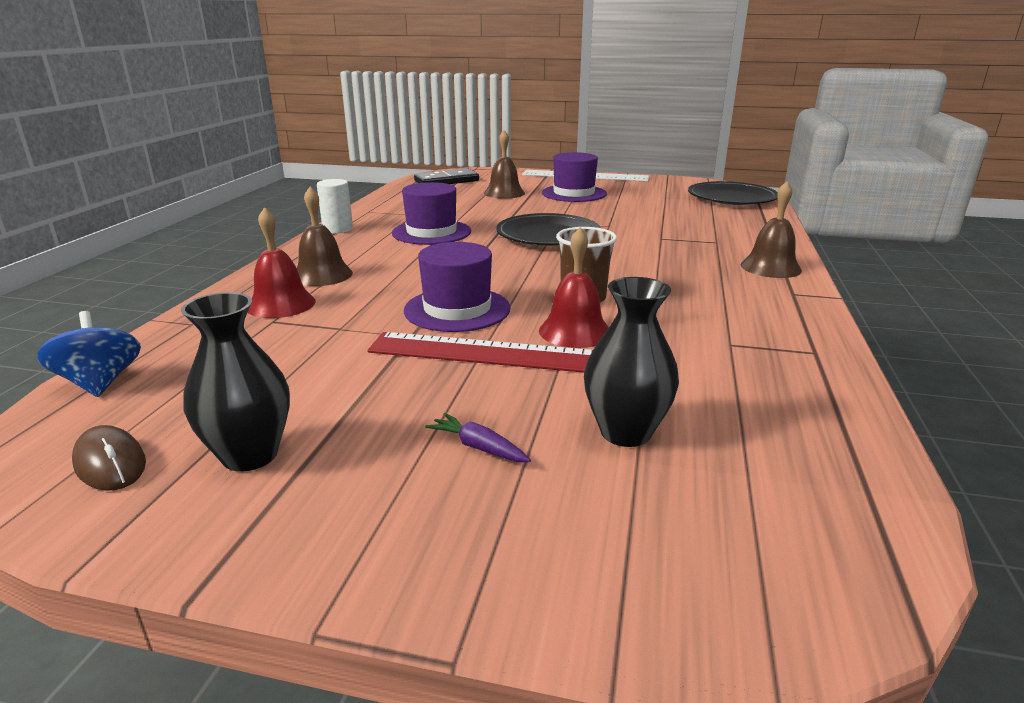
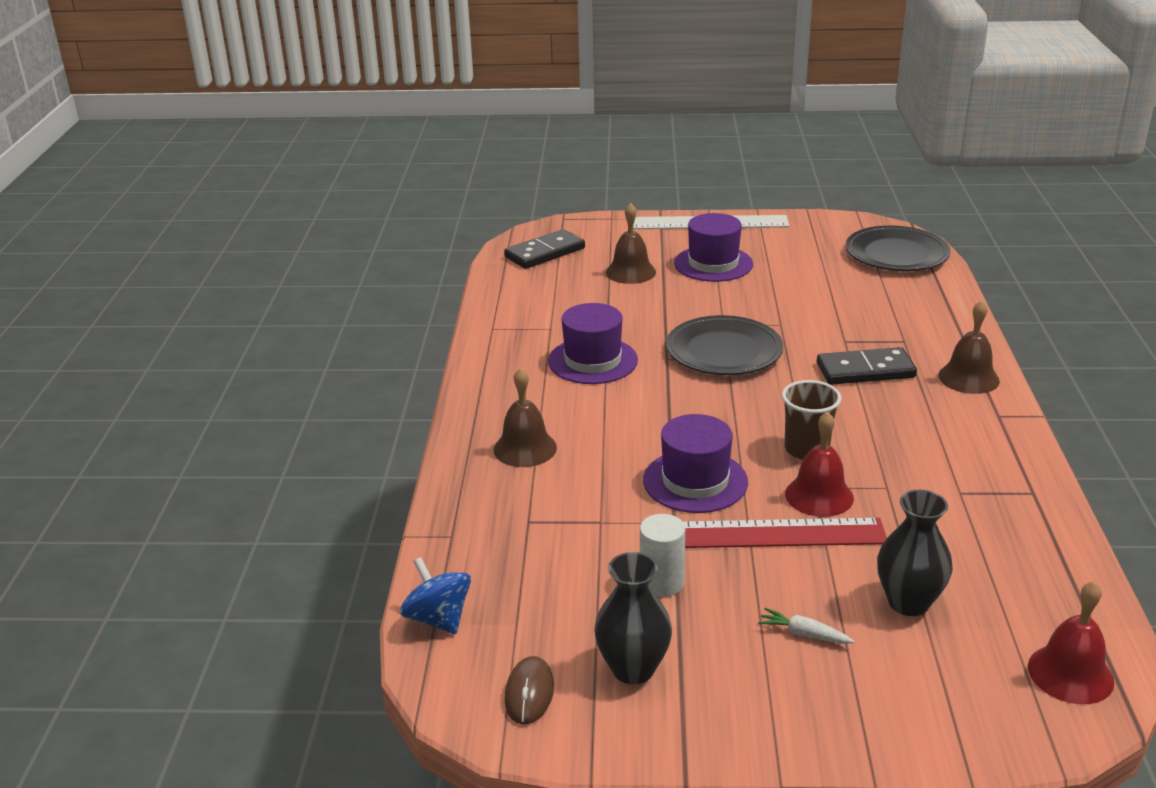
camera: 10 degrees left, 5 degrees up
brown mouse [72,425,146,491] -> brown mouse turned 60 degrees clockwise [504,656,554,725]
red bell [248,207,315,318] -> red bell moved to [1028,581,1114,704]
white cylinder [317,179,353,234] -> white cylinder moved to [640,514,685,597]
purple carrot [425,413,531,462] -> white carrot [758,608,855,644]
none -> black domino [817,347,917,385]

